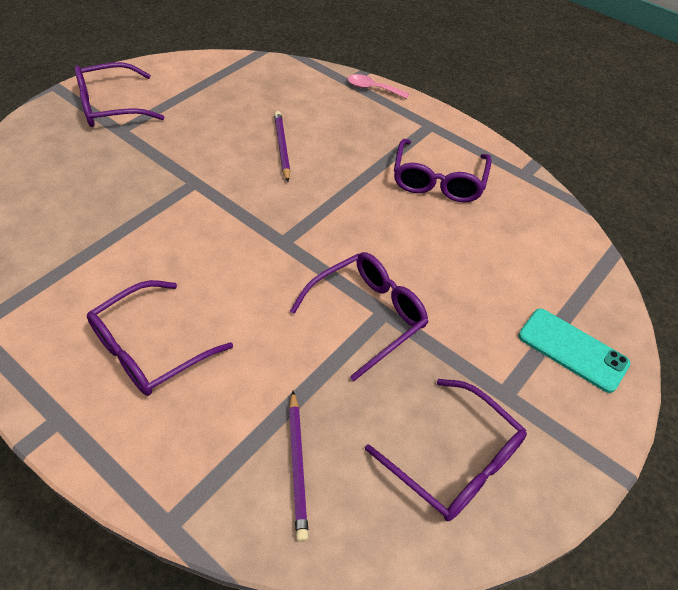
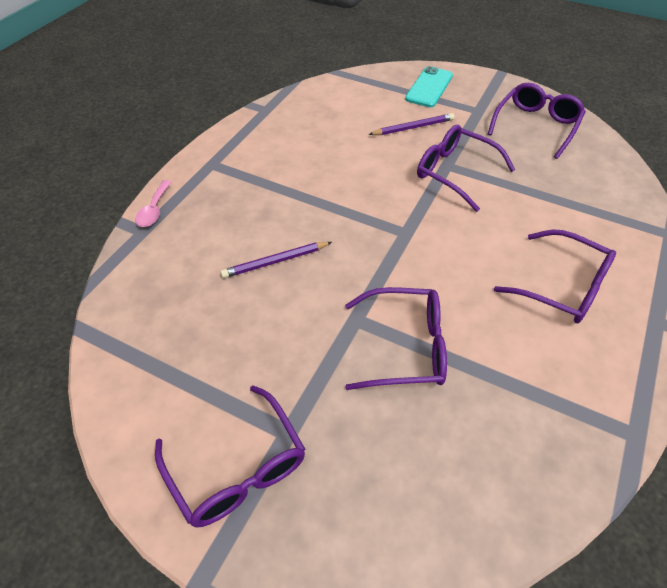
camera: 100 degrees left, 0 degrees up
purple pencil [289,391,309,542] -> purple pencil moved to [368,113,455,135]
purple glasses [394,139,492,202] -> purple glasses moved to [345,287,447,390]

